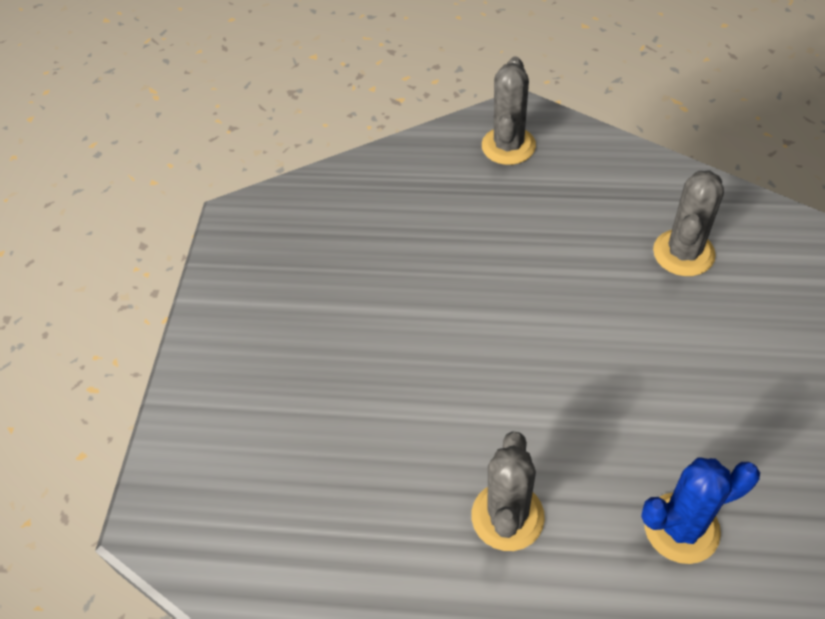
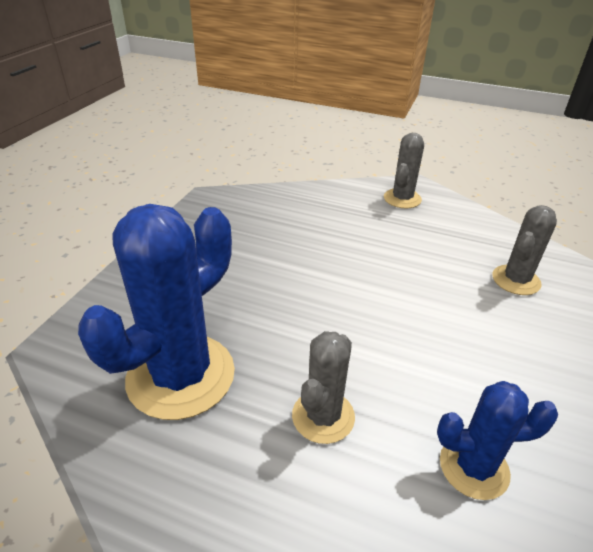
camera: 10 degrees right, 15 degrees down
none -> blue cactus [78,204,235,420]

